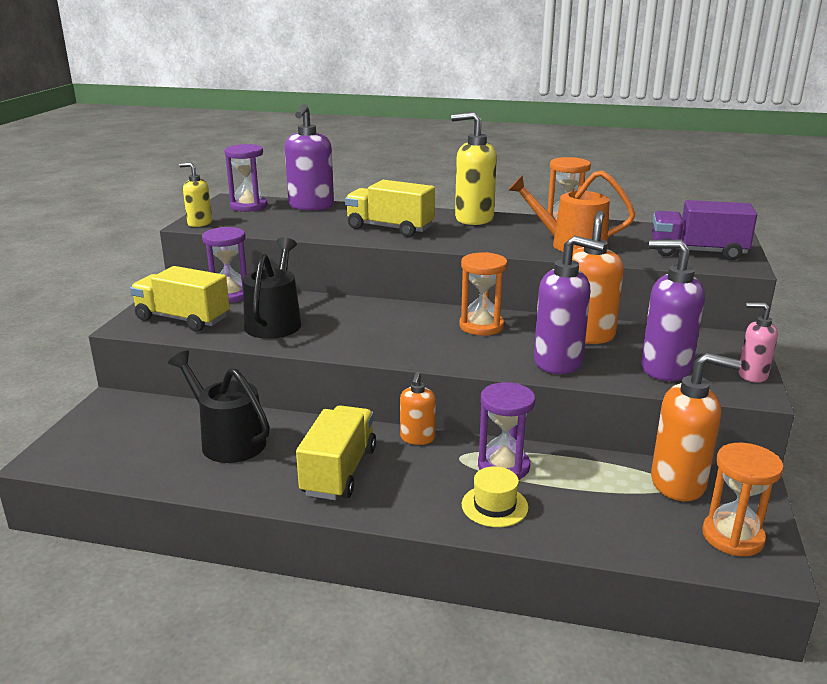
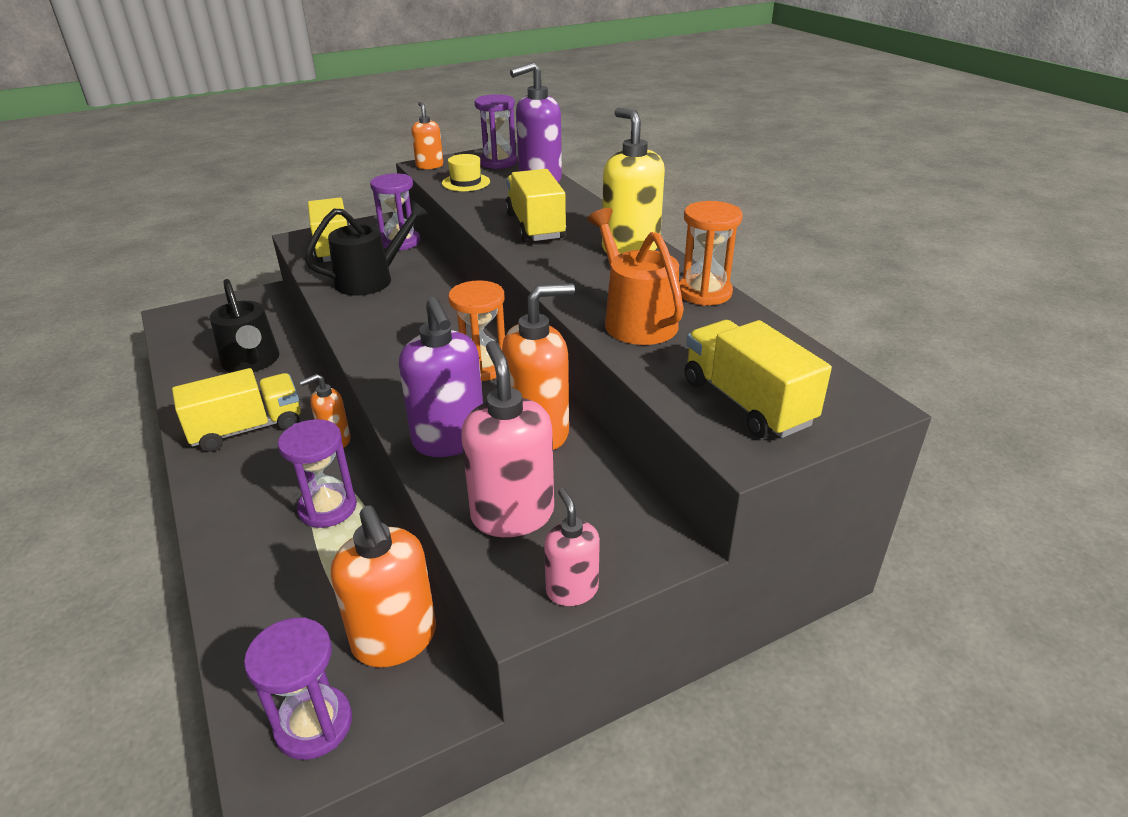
camera: 50 degrees right, 10 degrees up
black watering can [168,350,270,463] -> black watering can turned 150 degrees clockwise [210,279,280,372]
yellow soap dispenser [179,162,212,227] -> orange soap dispenser [412,102,443,169]
yellow hat [462,466,528,527] -> yellow hat moved to [442,154,490,191]
purple soap dispenser [641,240,705,381] -> pink soap dispenser [461,341,554,537]
purple truck [652,200,757,260] -> yellow truck [685,320,832,438]
orange hourglass [702,443,784,556] -> purple hourglass [244,618,352,760]

